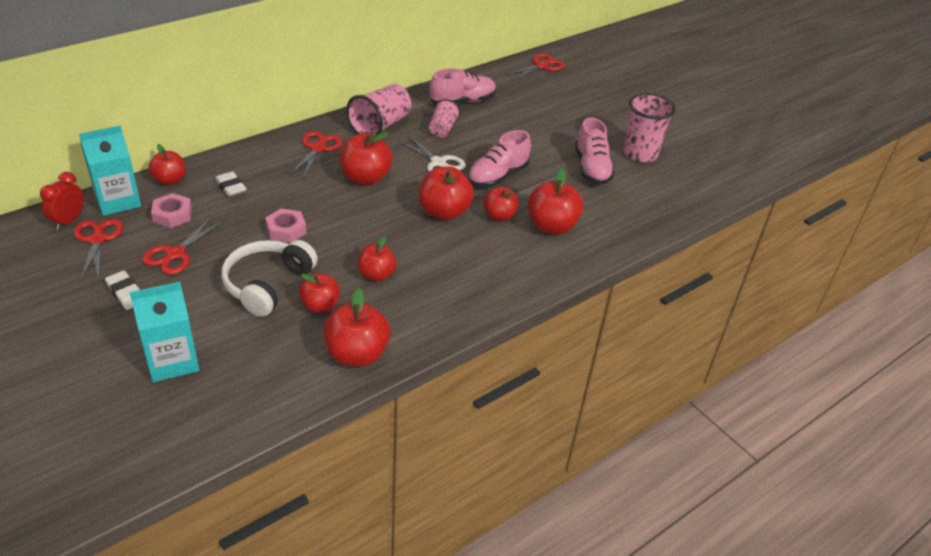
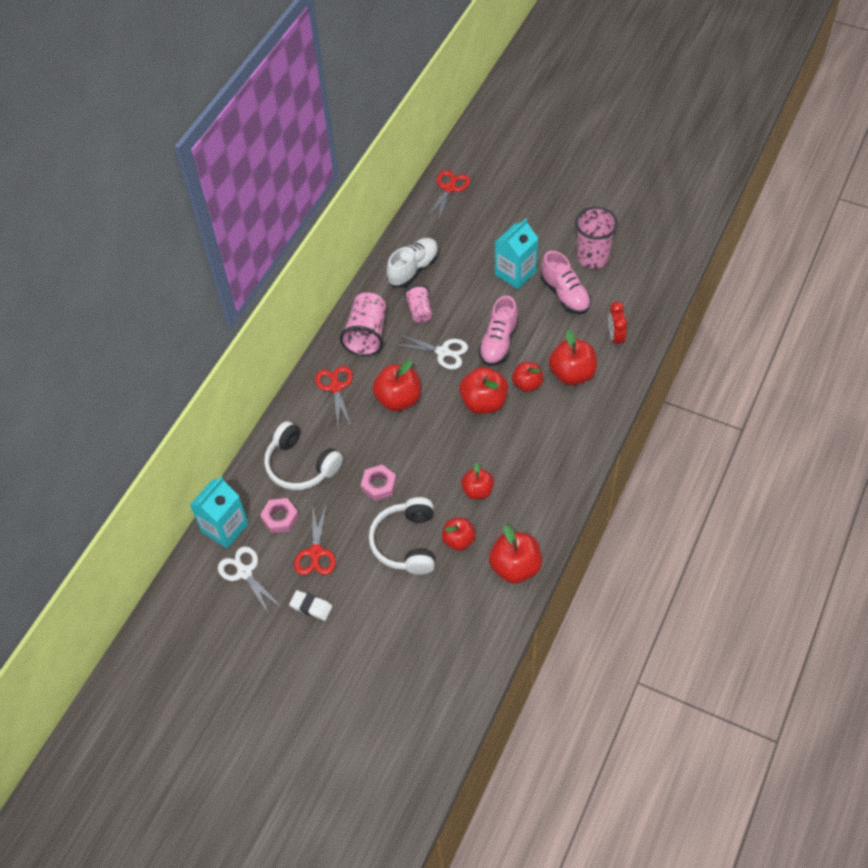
camera: 20 degrees left, 15 degrees up
red clock [40,172,84,230] -> red clock moved to [608,301,627,348]
red scissors [74,219,123,281] -> white scissors [218,546,282,616]
turquoise carton [130,282,199,382] -> turquoise carton moved to [495,218,538,289]
red apple [149,144,186,185] -> none
white eraser [215,171,247,197] -> white headphones [264,421,343,490]
pink shoe [430,68,496,104] -> white shoe [387,238,439,288]

